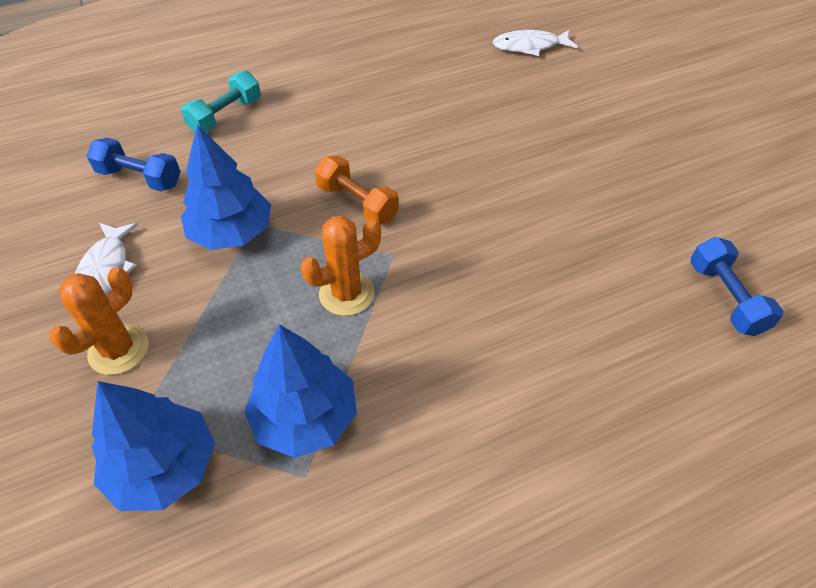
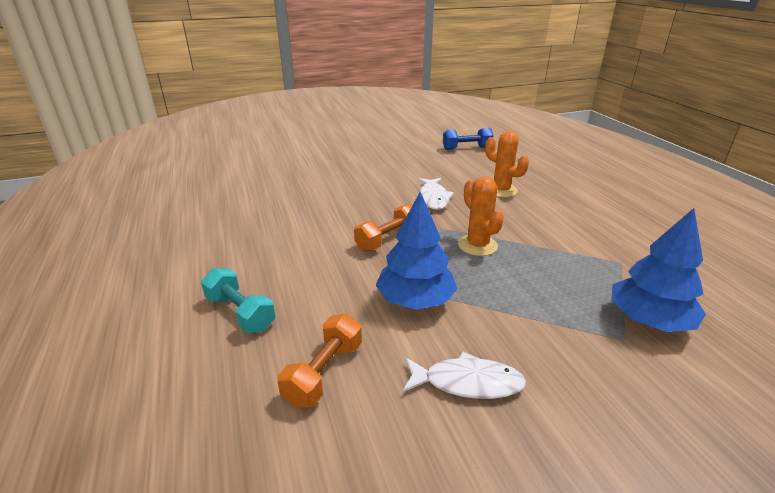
camera: 85 degrees left, 20 degrees down
orange cactus [49,267,148,375] -> orange cactus moved to [485,131,529,197]
blue dumbbell [86,138,181,191] -> orange dumbbell [277,314,362,408]
blue tree [244,324,357,458] -> none
white fish [493,30,578,56] -> white fish moved to [418,178,454,210]

